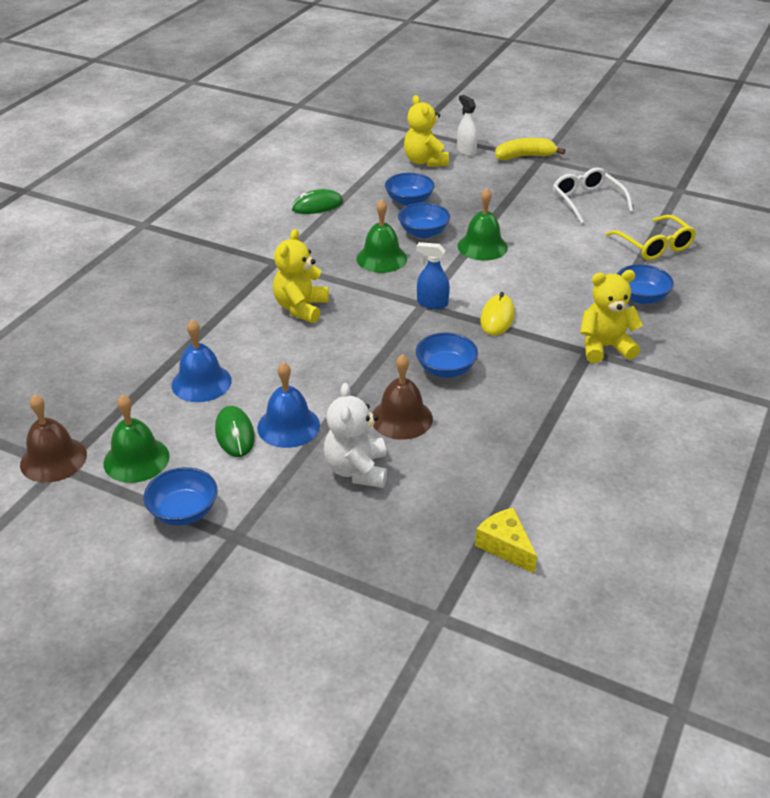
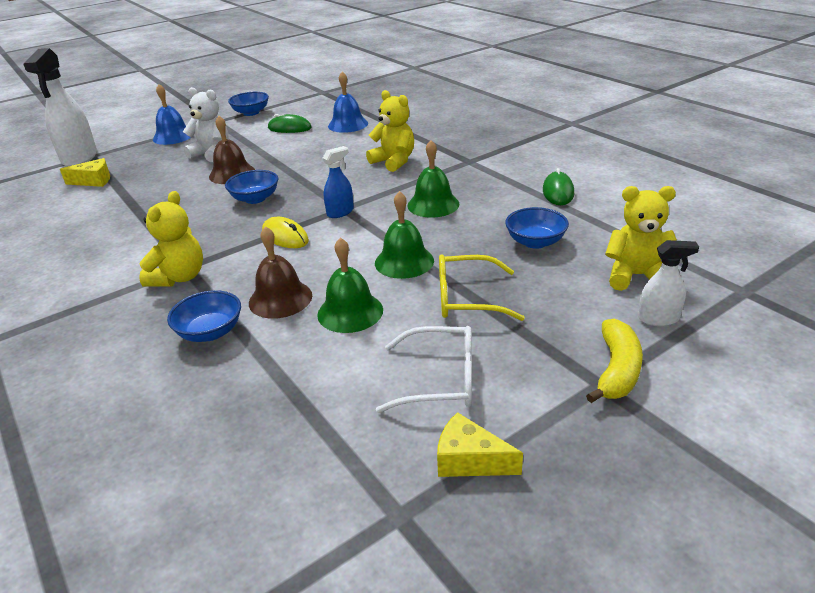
camera: 120 degrees right, 5 degrees down
brown bell [20,394,87,483] -> brown bell moved to [249,226,312,319]
green bell [104,395,170,483] -> green bell moved to [317,237,383,333]
blue bell [257,362,320,448] -> blue bell moved to [153,84,191,145]
blue bowl [398,203,450,238] -> none
yellow glasses [606,215,696,260] -> yellow glasses moved to [439,254,525,321]
none -> white spray bottle [24,48,97,167]
none -> yellow cheese [437,412,523,477]

